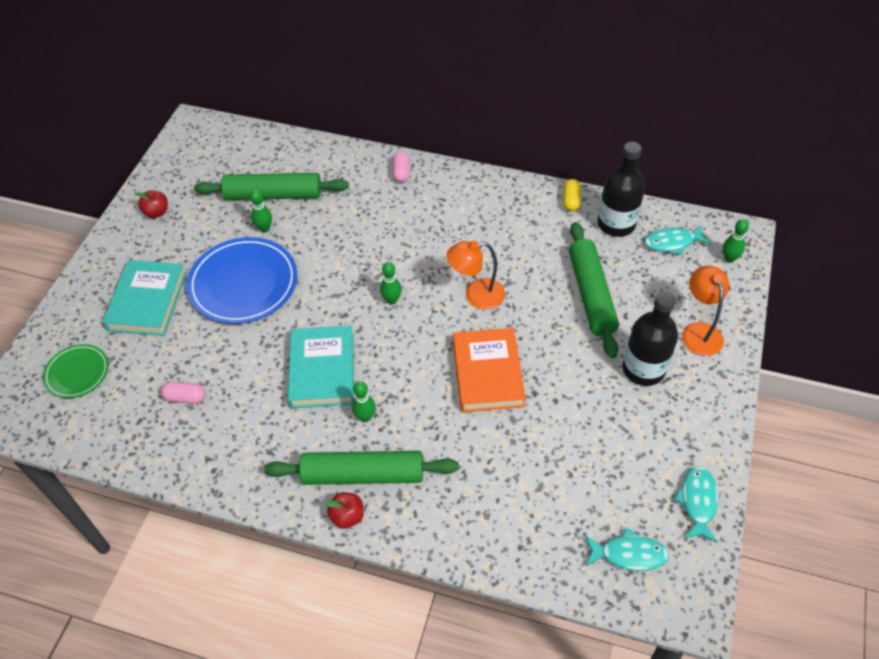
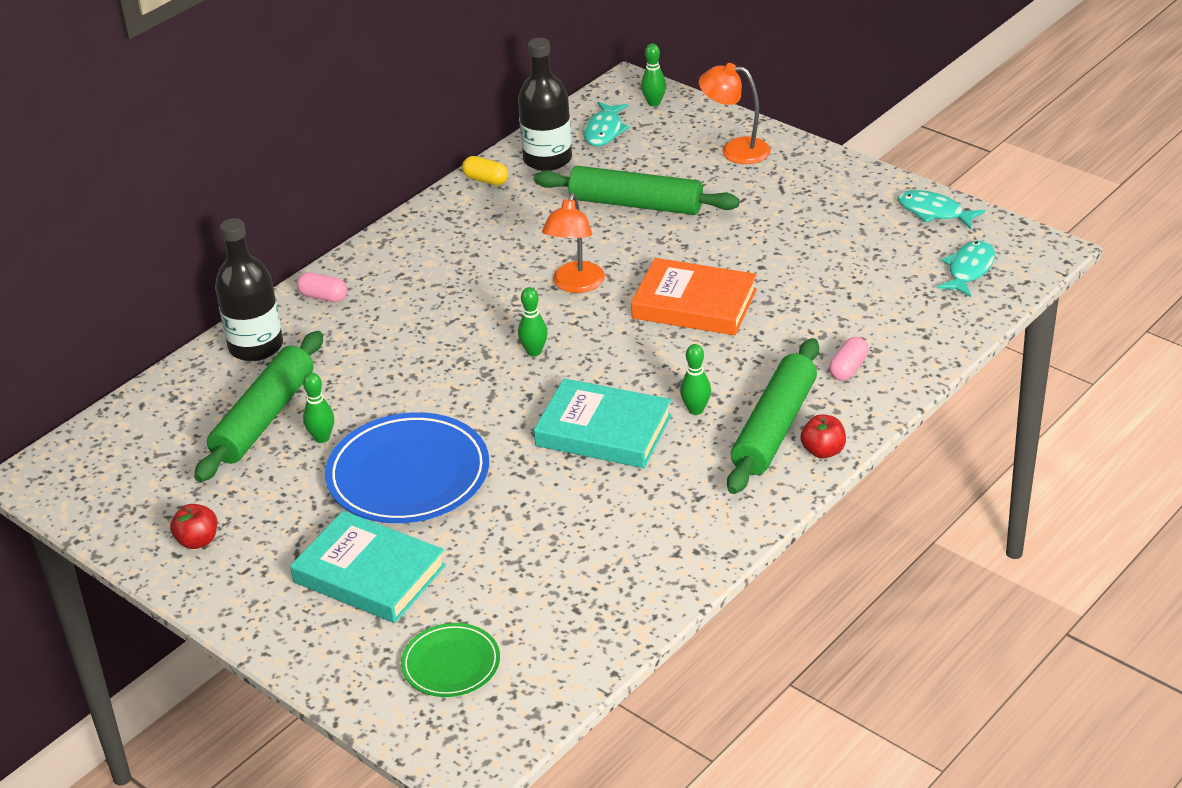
camera: 65 degrees left, 15 degrees down
pink capsule [161,382,205,404] -> pink capsule moved to [829,337,869,381]
black bottle [622,291,678,386] -> black bottle moved to [215,218,283,361]

